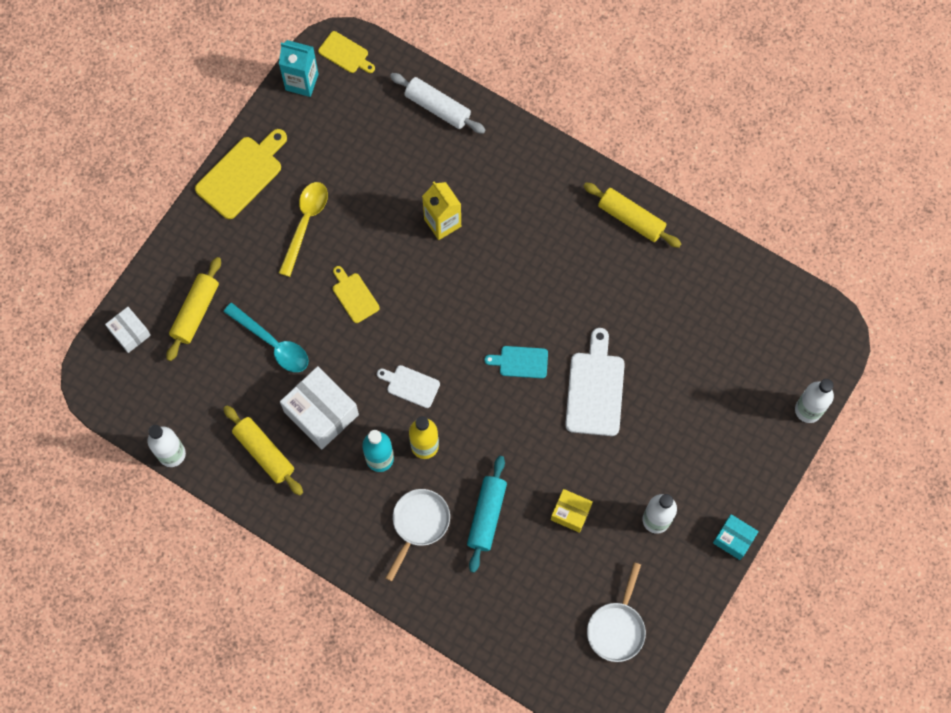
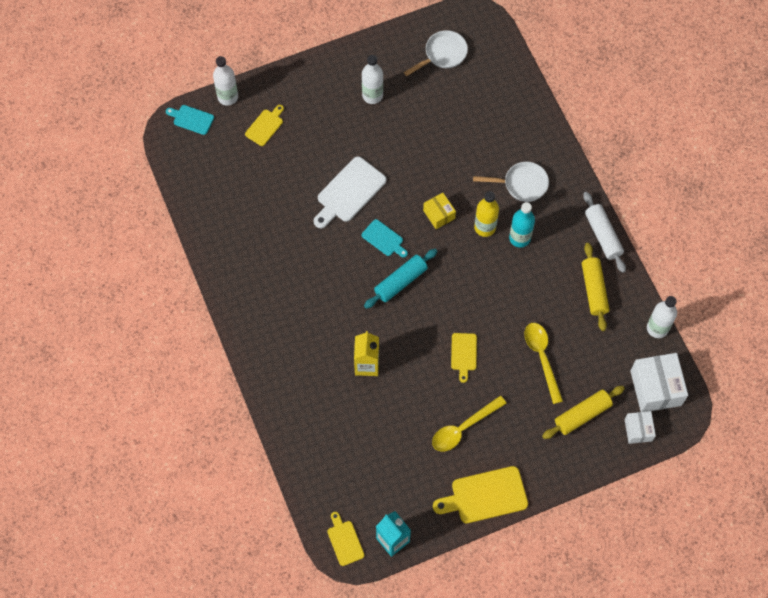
camera: 145 degrees left, 5 degrees down
turquoise spoon [223,303,308,372] -> yellow spoon [524,323,563,404]
white box [280,366,359,450] -> white box moved to [630,353,688,412]
white cutting board [377,365,440,408] -> none
white pan [386,489,450,581] -> white pan turned 150 degrees counterclockwise [473,162,549,202]
white rolling pin [390,73,485,134] -> white rolling pin moved to [583,192,626,273]
turquoise rolling pin [467,456,507,573] -> turquoise rolling pin moved to [364,249,437,309]
yellow box [551,489,593,533] -> yellow box moved to [423,193,456,229]
yellow rolling pin [584,183,681,248] -> none
turquoise box [713,514,759,560] -> none
none -> turquoise cutting board [166,105,214,135]
none -> yellow cutting board [245,105,284,146]

